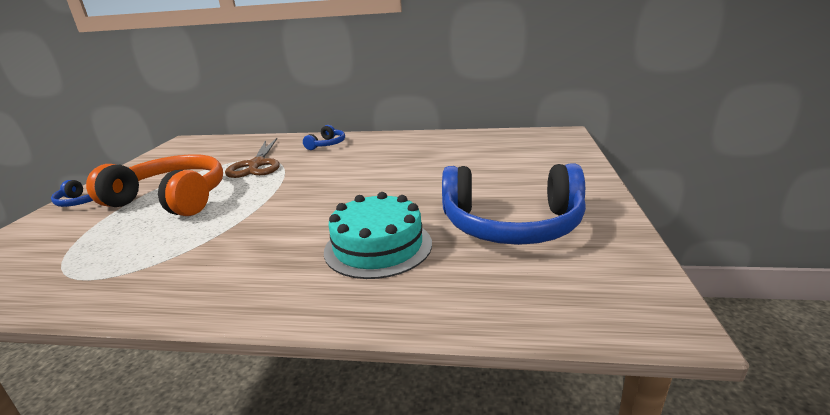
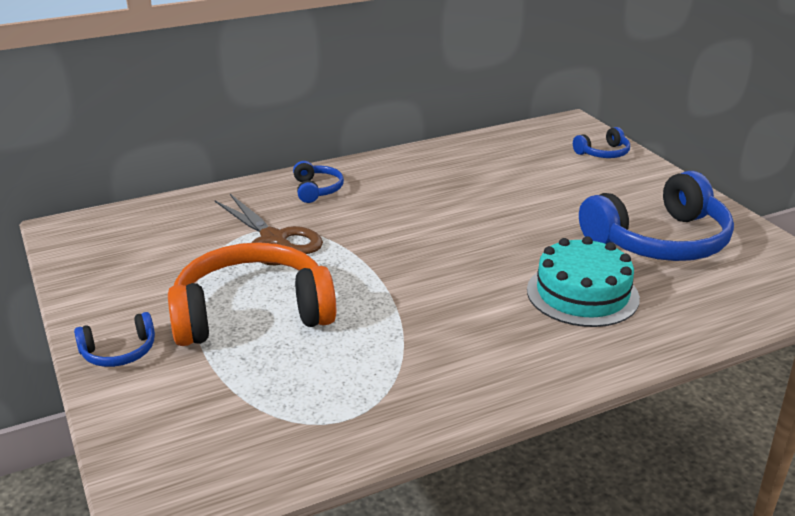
camera: 35 degrees left, 5 degrees up
none -> blue headphones [573,127,630,158]

